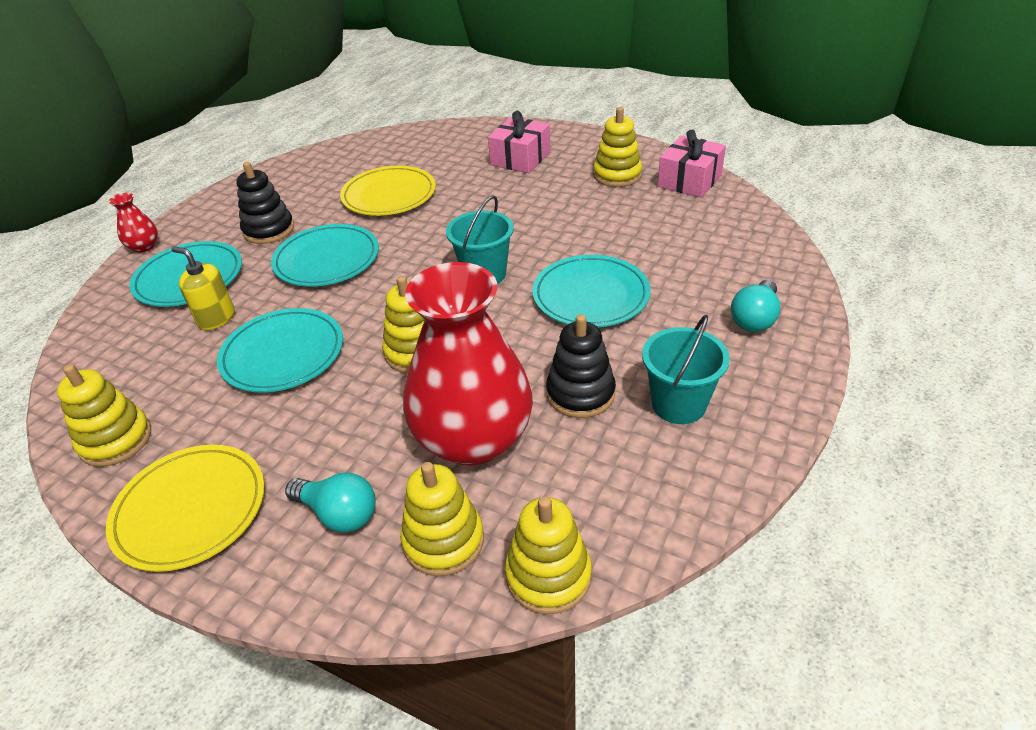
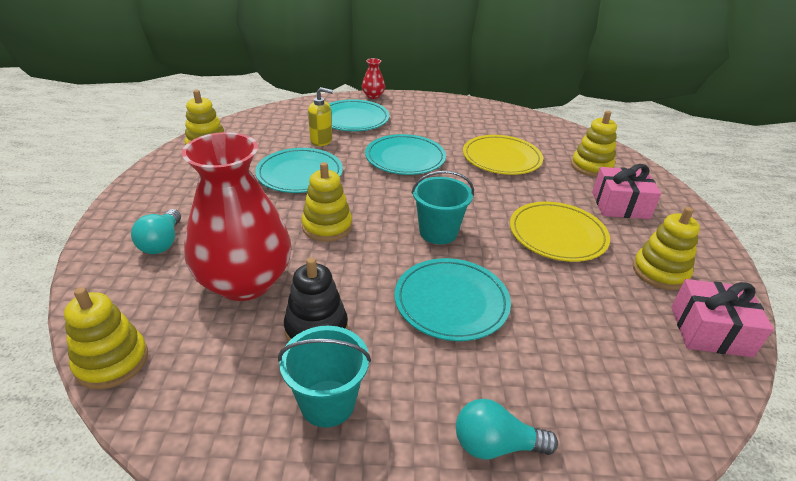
camera: 60 degrees right, 5 degrees down
yellow plate [106,445,265,572] -> yellow plate moved to [510,201,610,262]
yellow soap dispenser [171,246,235,330] -> yellow soap dispenser turned 90 degrees clockwise [308,87,333,146]
black stacking toy [236,162,294,244] -> none
yellow stacking toy [400,462,484,576] -> yellow stacking toy moved to [571,111,617,177]

